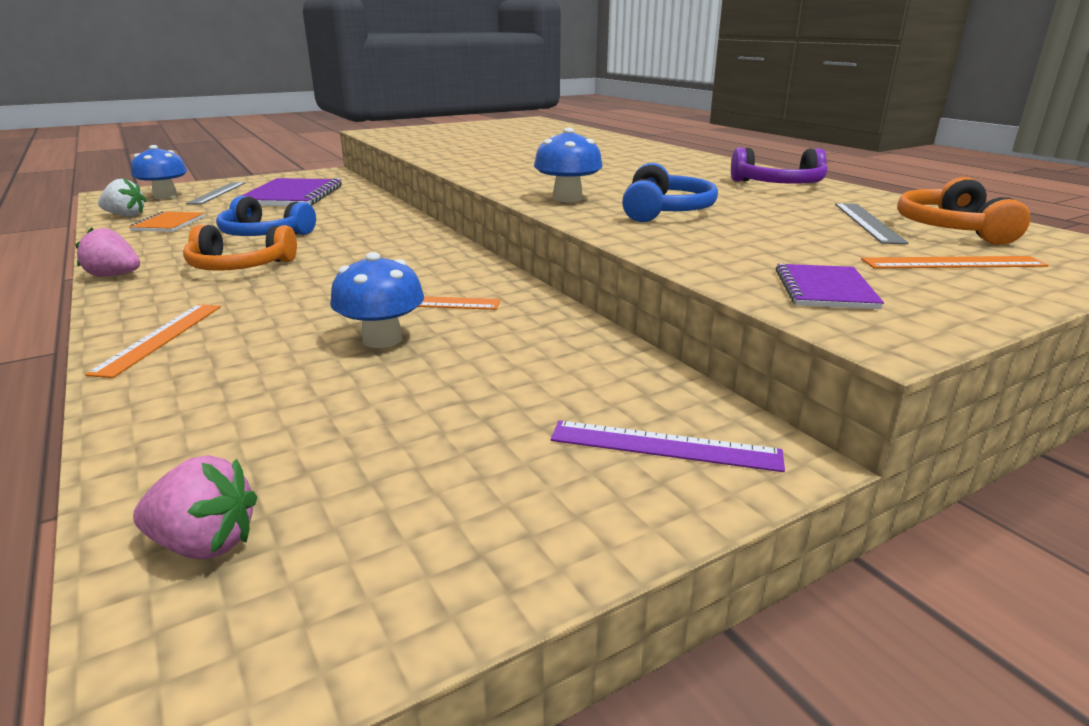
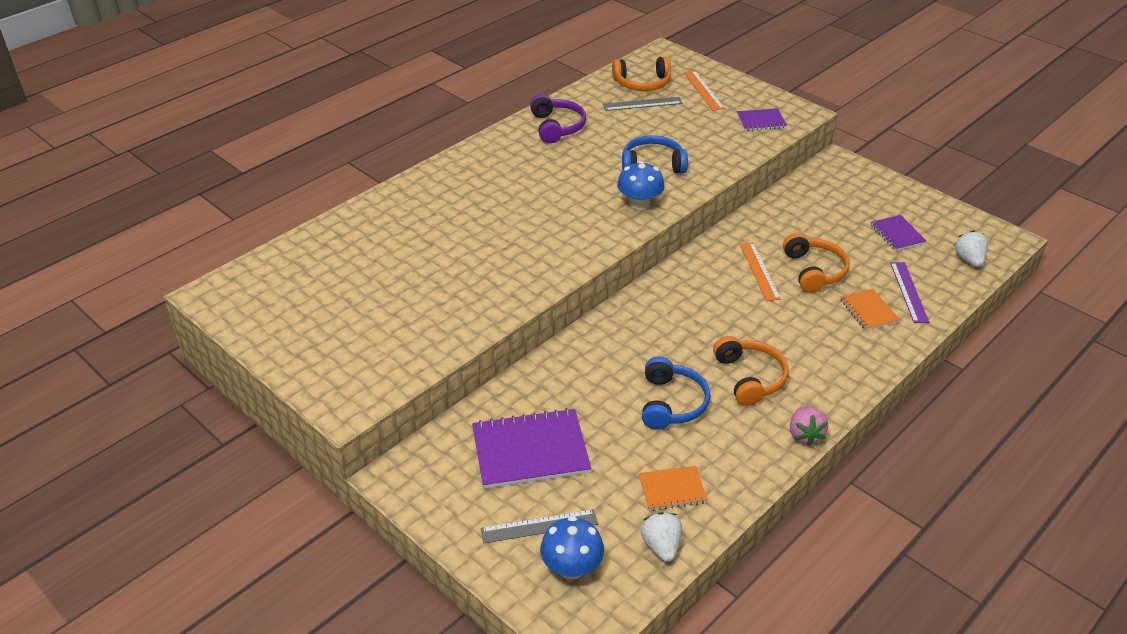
camera: 105 degrees left, 15 degrees up
orange ruler [85,304,221,378] -> none
pink strawberry [133,455,257,559] -> white strawberry [954,230,988,267]
blue mushroom [330,252,424,348] -> orange headphones [783,233,850,293]
purple ruler [551,421,785,472] -> purple ruler moved to [890,262,929,323]
none -> orange notebook [840,289,900,330]
none -> purple notebook [871,215,927,251]

